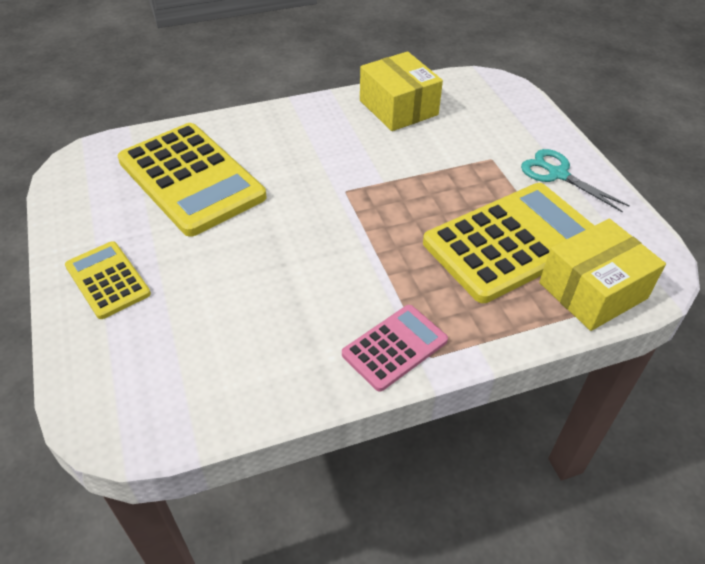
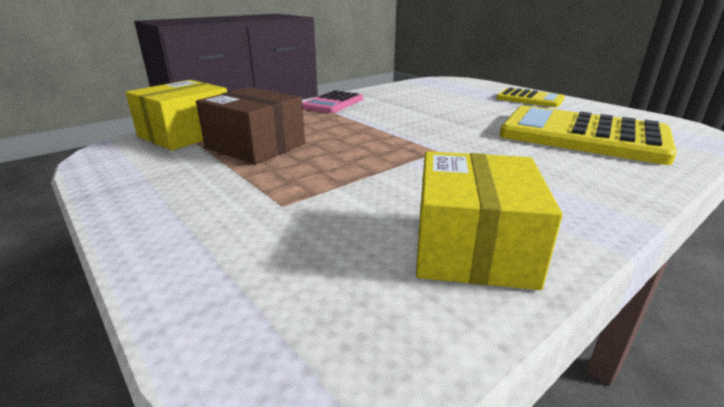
camera: 160 degrees right, 20 degrees down
yellow box [360,51,443,131] -> yellow box turned 60 degrees clockwise [416,151,563,290]
yellow calculator [423,183,594,303] -> brown box [196,87,305,165]
turquoise scissors [521,149,630,212] -> none

